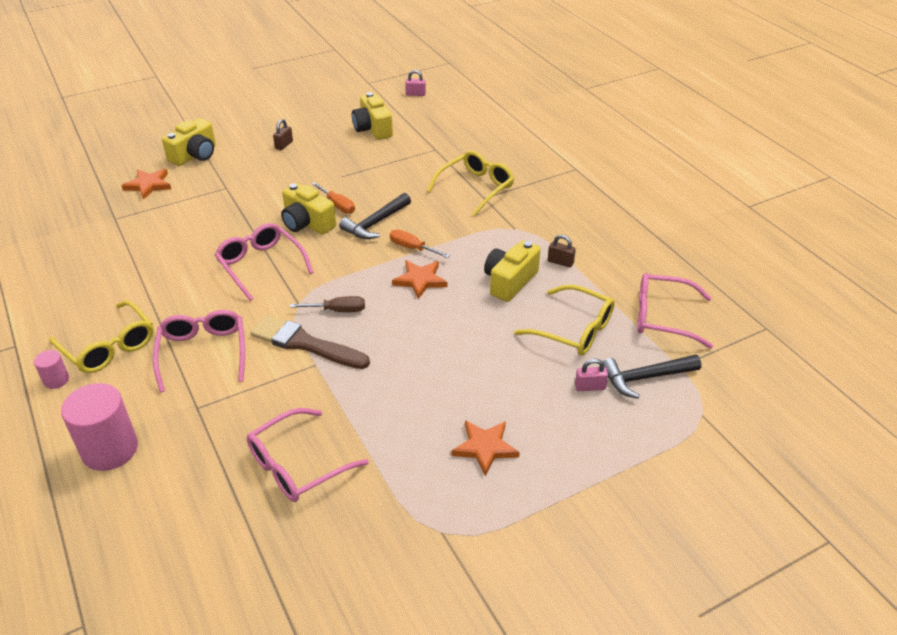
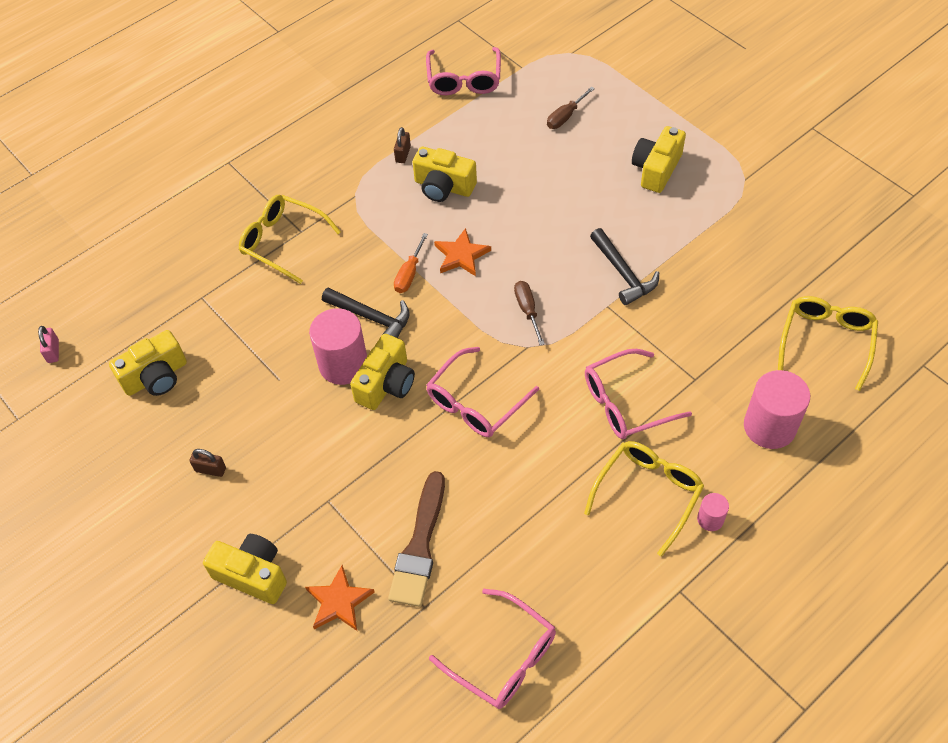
camera: 100 degrees left, 15 degrees up
pink glasses [246,408,369,502] -> pink glasses moved to [429,589,556,709]
brown brush [251,315,370,369] -> brown brush moved to [388,471,445,607]
orange screwdriver [312,182,355,214] -> pink cylinder [309,308,367,385]
orange star [451,420,520,476] -> yellow camera [632,126,686,193]
yellow glasses [514,285,615,356] -> yellow glasses moved to [778,296,878,391]
pink padlock [575,359,608,391] -> brown screwdriver [547,87,595,129]
black hammer [603,355,701,399] -> black hammer moved to [590,228,659,305]

